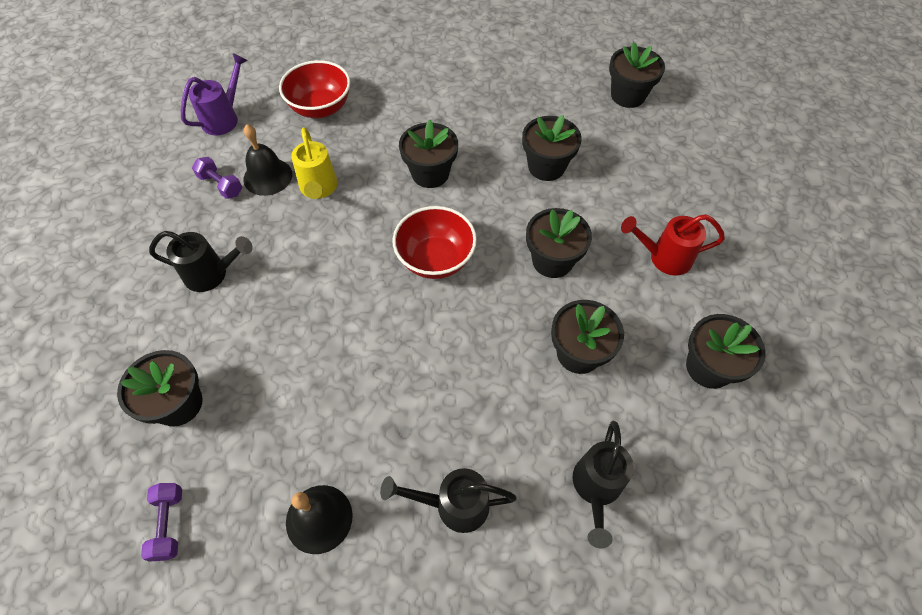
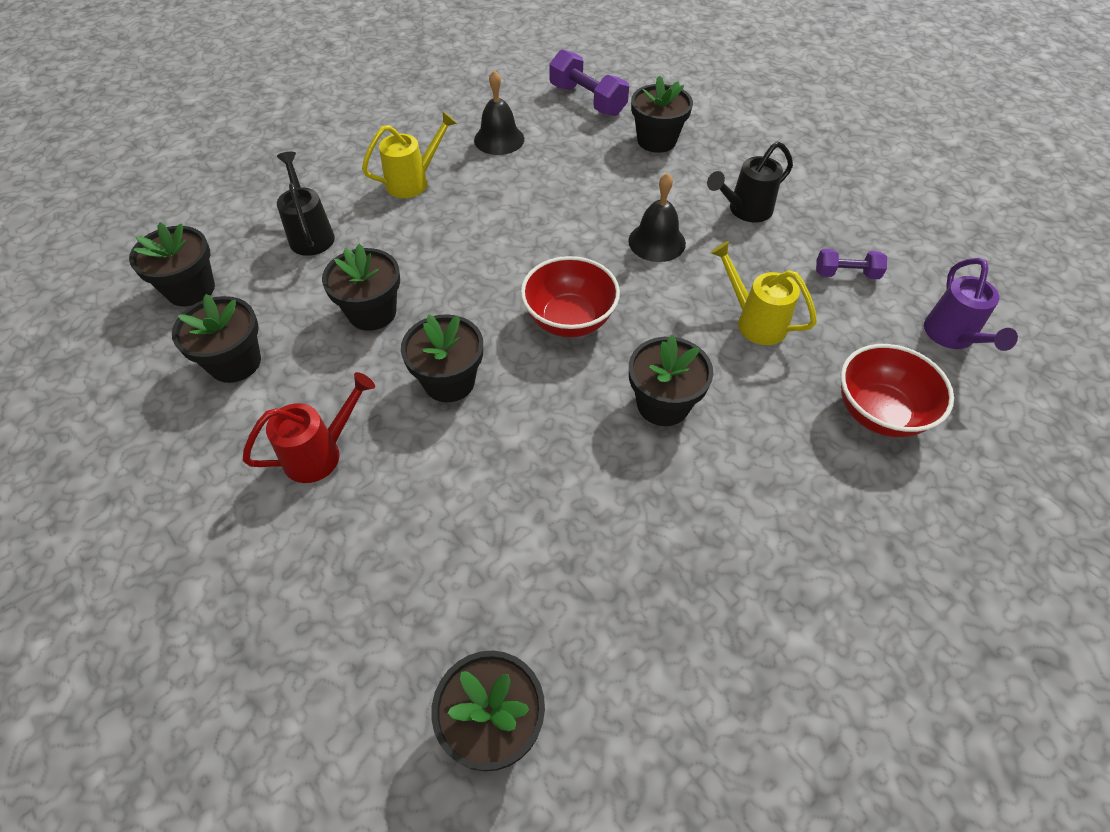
camera: 145 degrees right, 5 degrees down
purple dumbbell [141,483,182,562] -> purple dumbbell [549,49,629,116], size x1.66
black bell [243,124,292,196] -> black bell moved to [628,173,686,262]
black watering can [380,468,517,533] -> yellow watering can [362,111,457,198]
black flower pot [522,115,582,181] -> black flower pot moved to [129,222,215,307]

